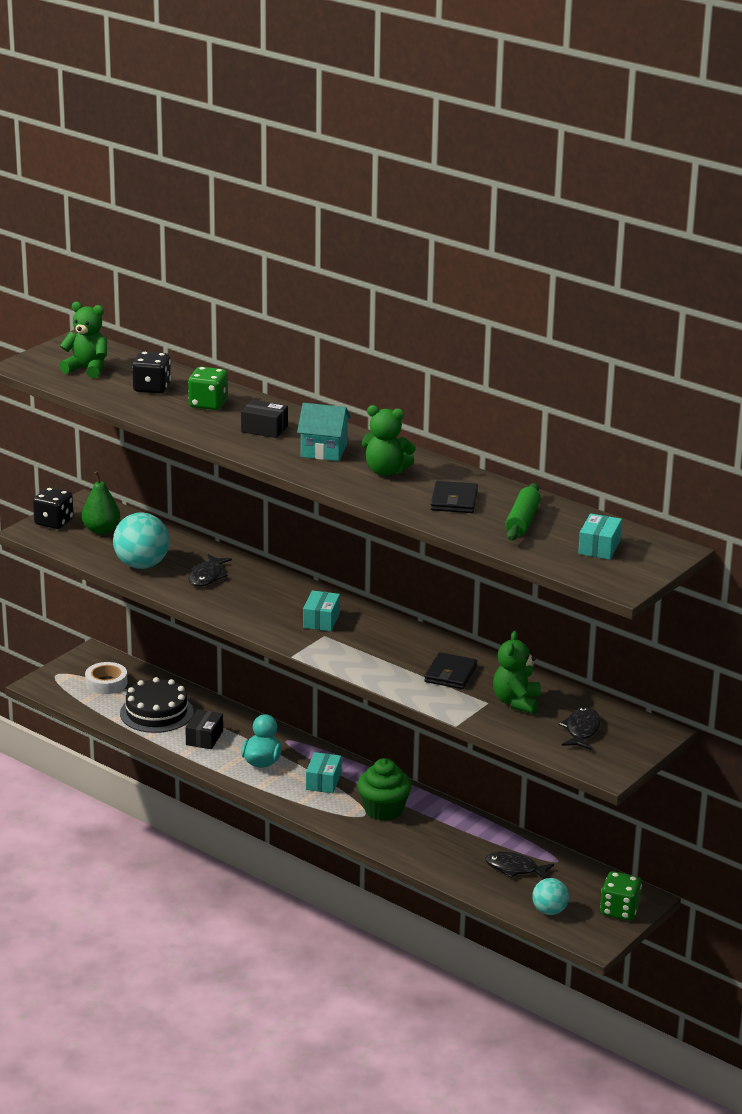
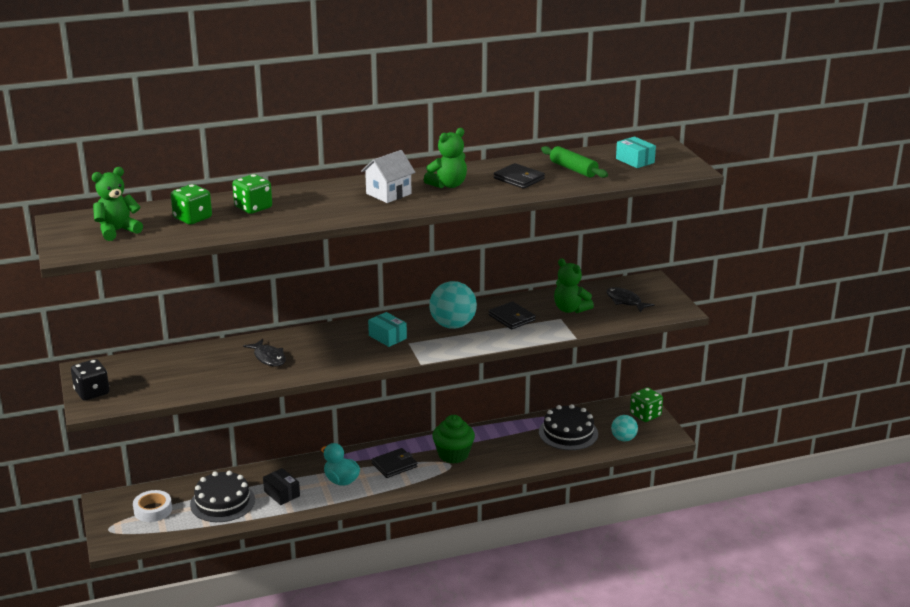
camera: 55 degrees left, 0 degrees up
green pear [82,471,120,534] -> none
turquoise ball [113,512,170,569] -> turquoise ball moved to [429,281,477,329]
black dice [132,351,171,394] -> green dice [171,184,212,225]
black box [241,400,288,438] -> none
turquoise house [297,403,351,461] -> white house [361,150,415,203]
turquoise box [306,752,342,793] -> black wallet [371,448,417,478]
black fish [485,852,554,879] -> black cake [539,404,598,450]

